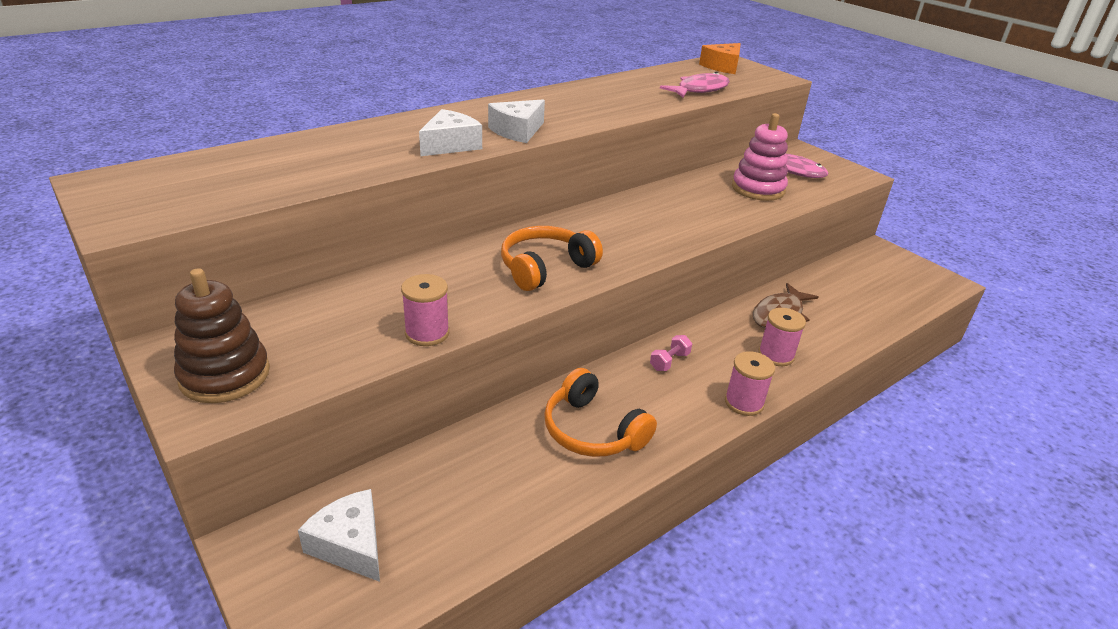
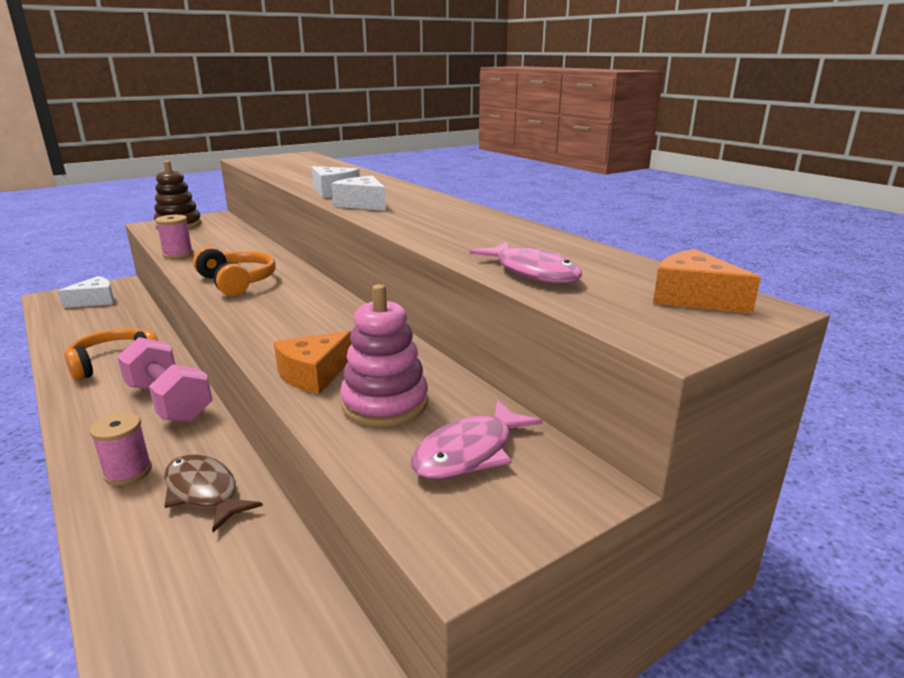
camera: 95 degrees right, 10 degrees down
pink dumbbell [650,335,692,371] -> pink dumbbell [117,337,212,422], size x2.42
pink spool [725,351,775,416] -> none
none -> orange cheese [274,331,352,394]

